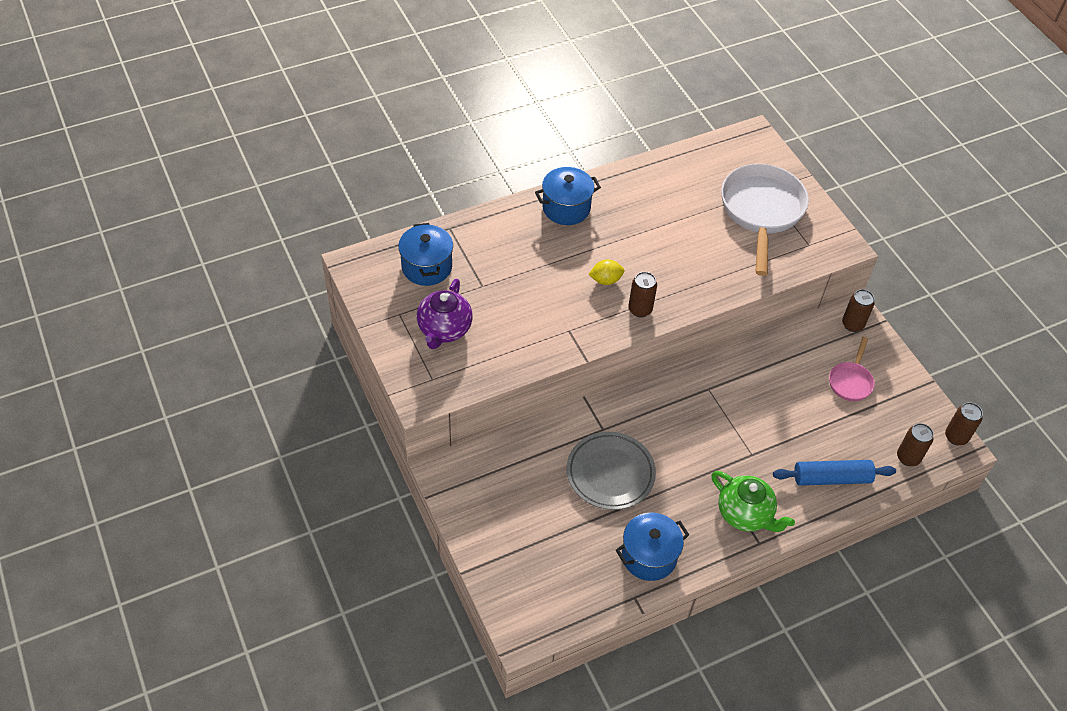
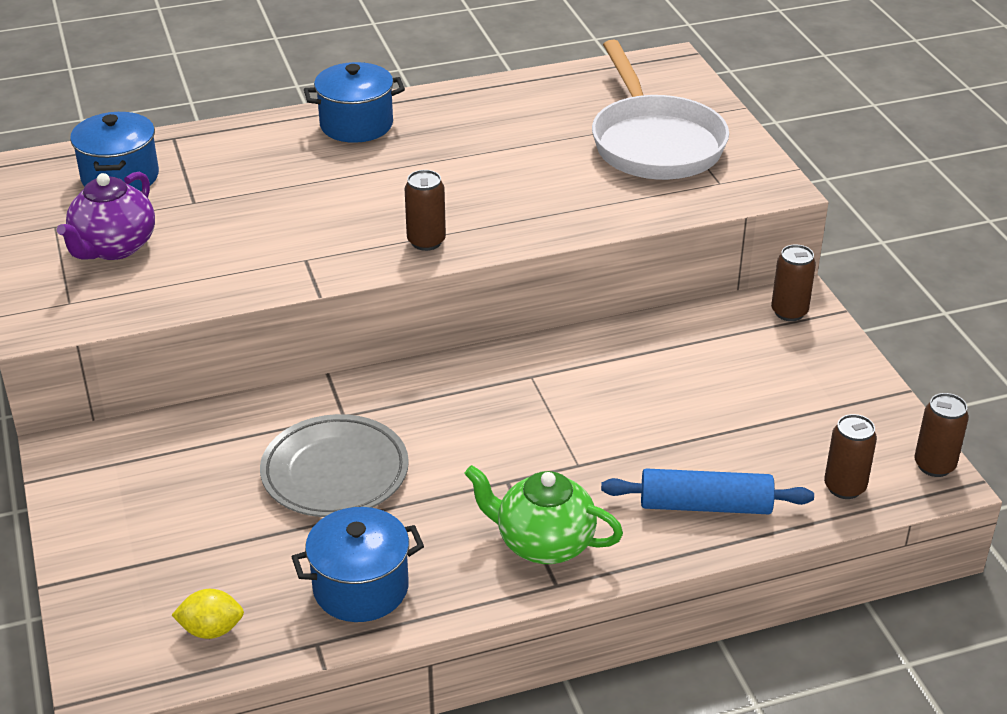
camera: 10 degrees right, 15 degrees down
yellow lemon [588,259,625,285] -> yellow lemon moved to [172,589,244,639]
green teapot [711,471,795,532] -> green teapot turned 150 degrees clockwise [465,465,623,564]
white pan [721,164,809,276] -> white pan turned 150 degrees clockwise [592,40,729,180]
pink pan [829,337,875,401] -> none

